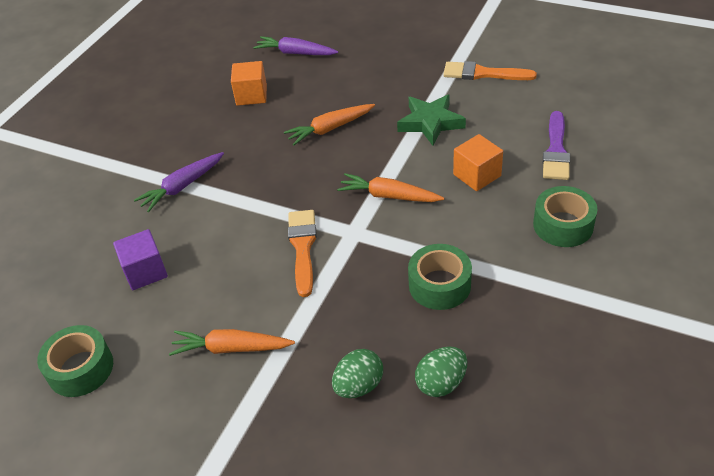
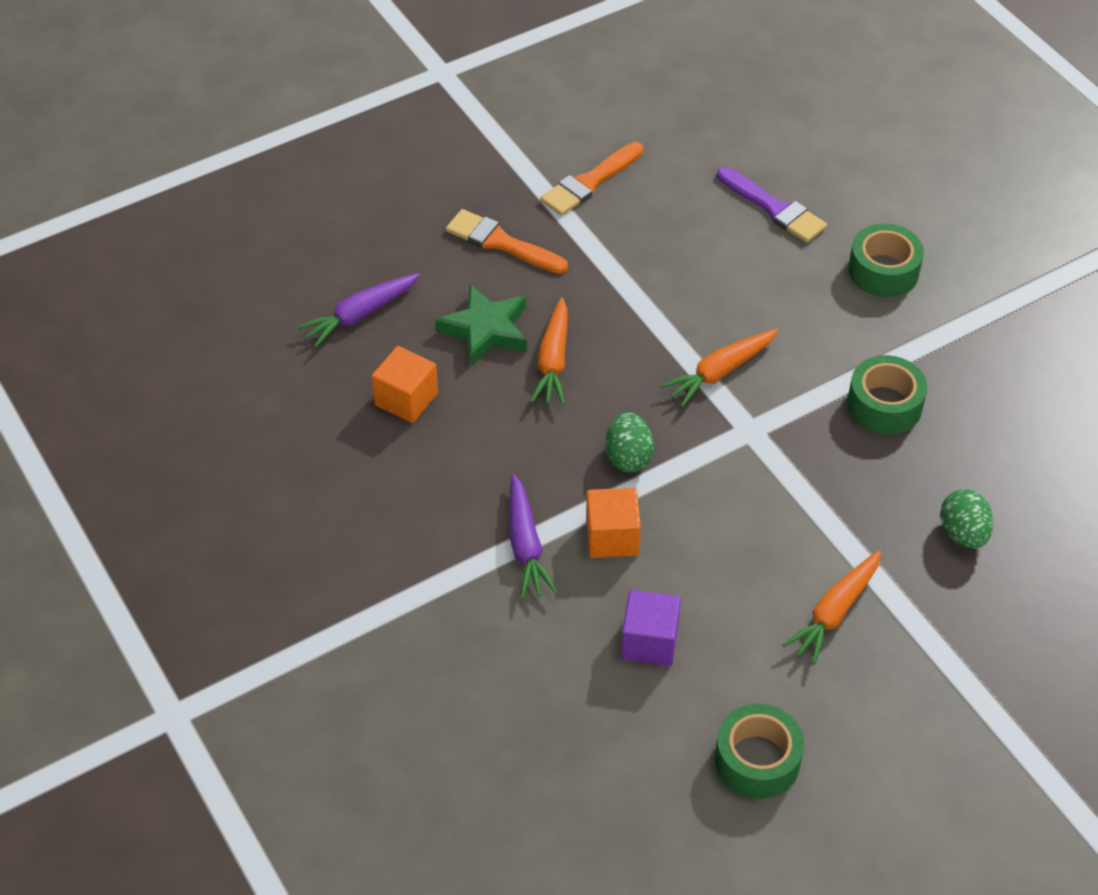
camera: 60 degrees left, 5 degrees up
orange brush [288,210,317,297] -> orange brush moved to [446,209,568,274]
green star [397,94,466,146] -> green star moved to [435,284,527,366]
green egg [415,347,467,397] -> green egg moved to [606,412,654,472]
orange cube [453,134,503,191] -> orange cube moved to [586,488,641,558]

